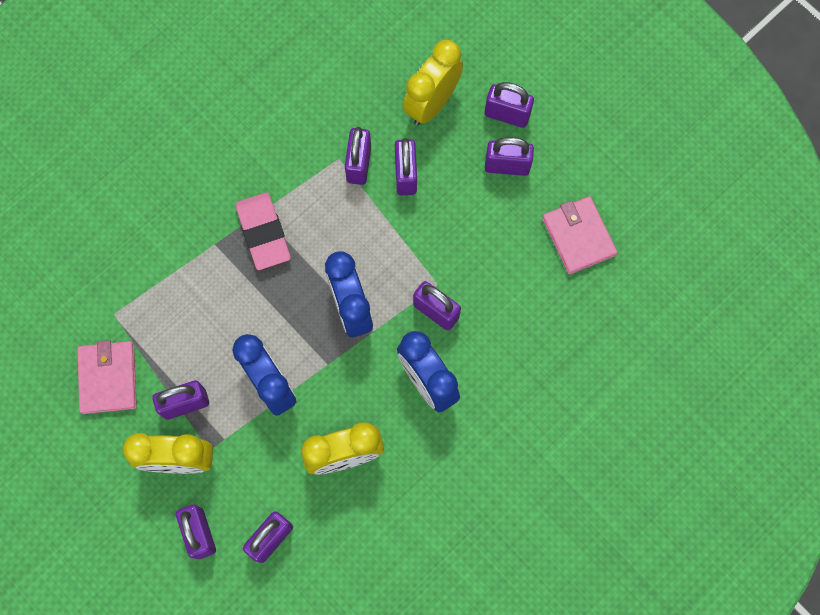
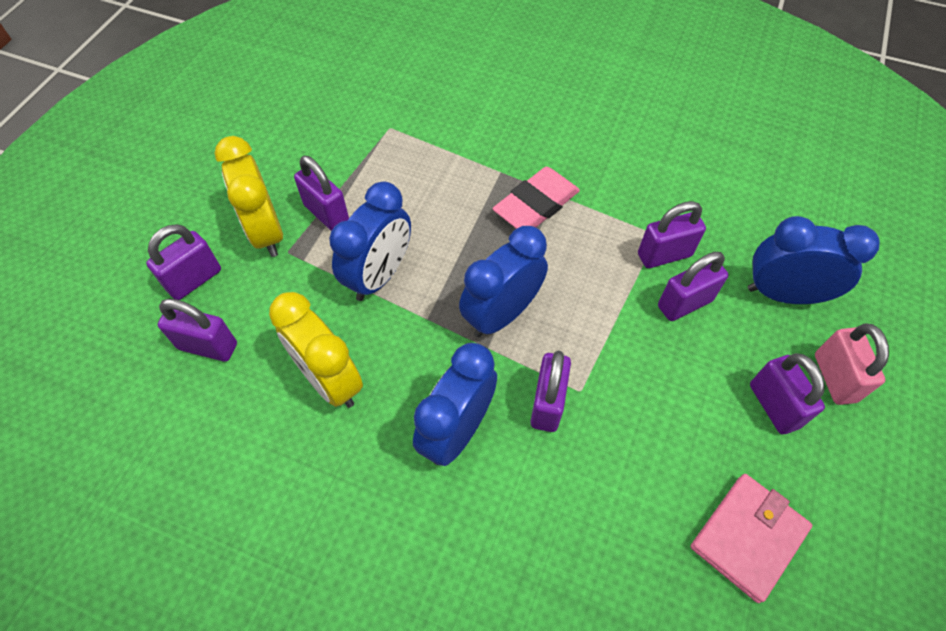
camera: 65 degrees right, 15 degrees down
pink wallet [77,340,137,414] -> none
yellow clock [403,40,463,125] -> blue clock [748,216,880,304]
purple padlock [485,82,534,128] -> pink padlock [815,323,889,405]

